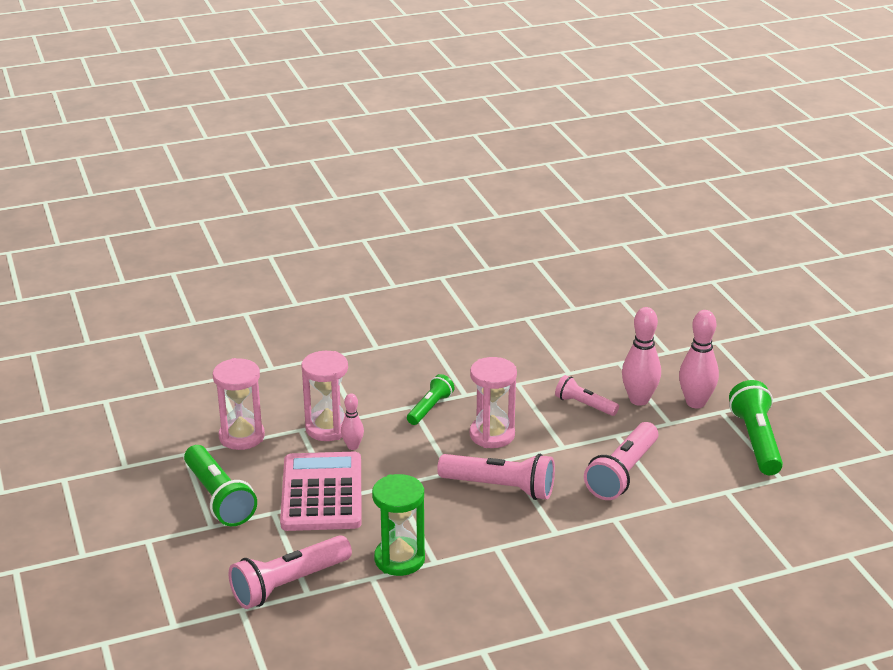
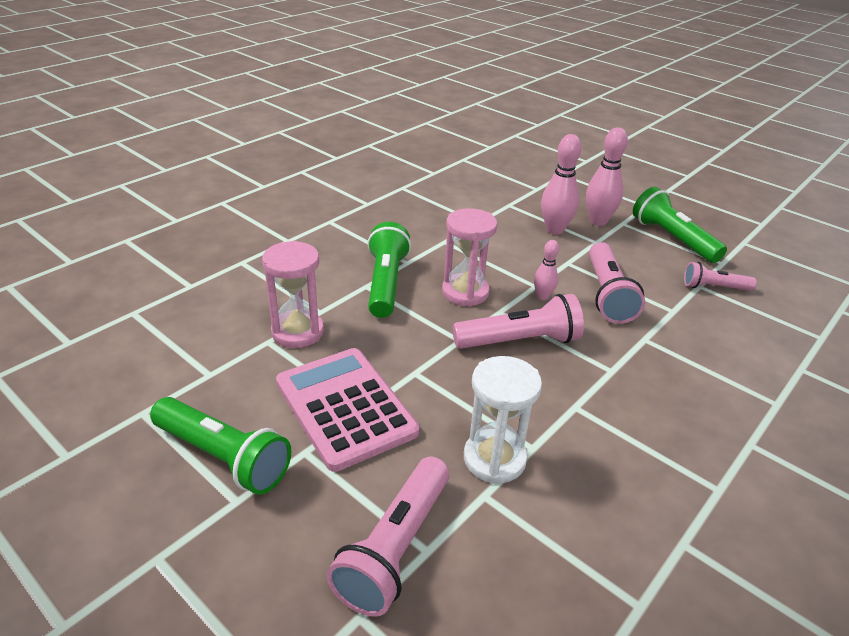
camera: 30 degrees left, 5 degrees up
pink hourglass [213,358,265,450] -> none
pink bowling pin [341,393,364,450] -> pink bowling pin moved to [534,240,559,300]
green hourglass [372,474,425,576] -> white hourglass [464,356,542,484]
green flashlight [407,374,455,425] -> green flashlight [367,222,411,318], size x1.66
pink flashlight [555,375,619,416] -> pink flashlight moved to [684,262,757,291]

